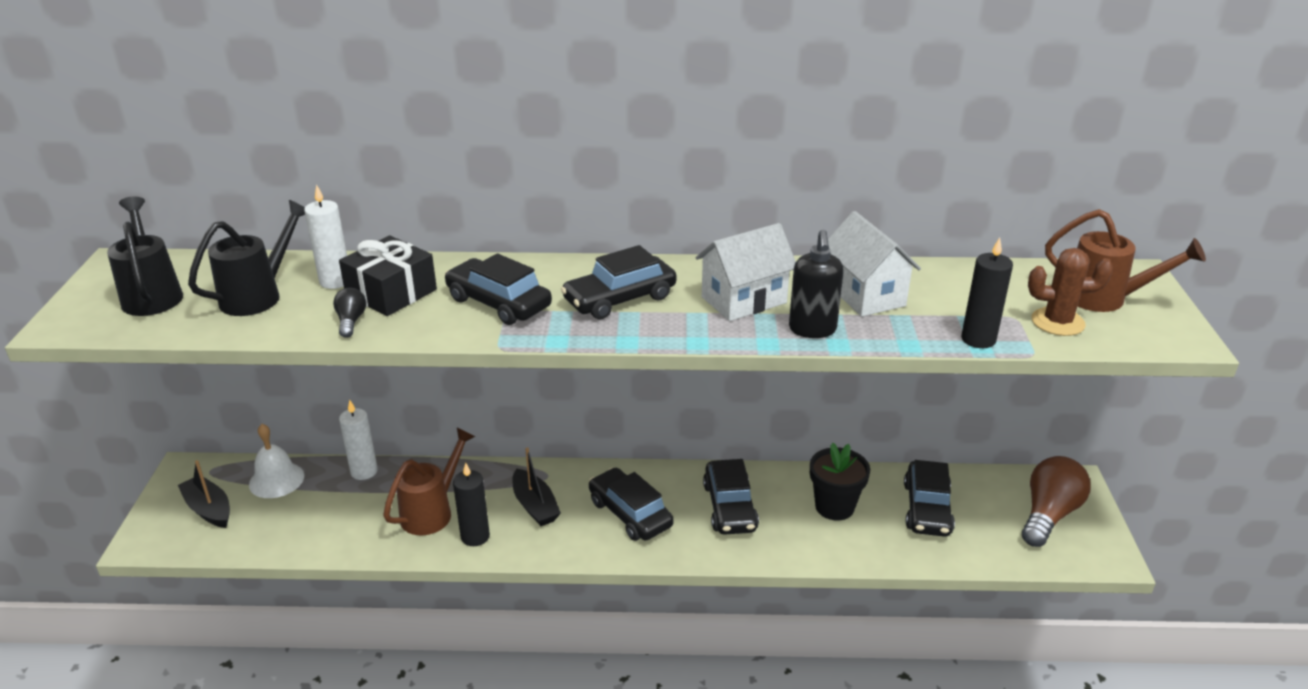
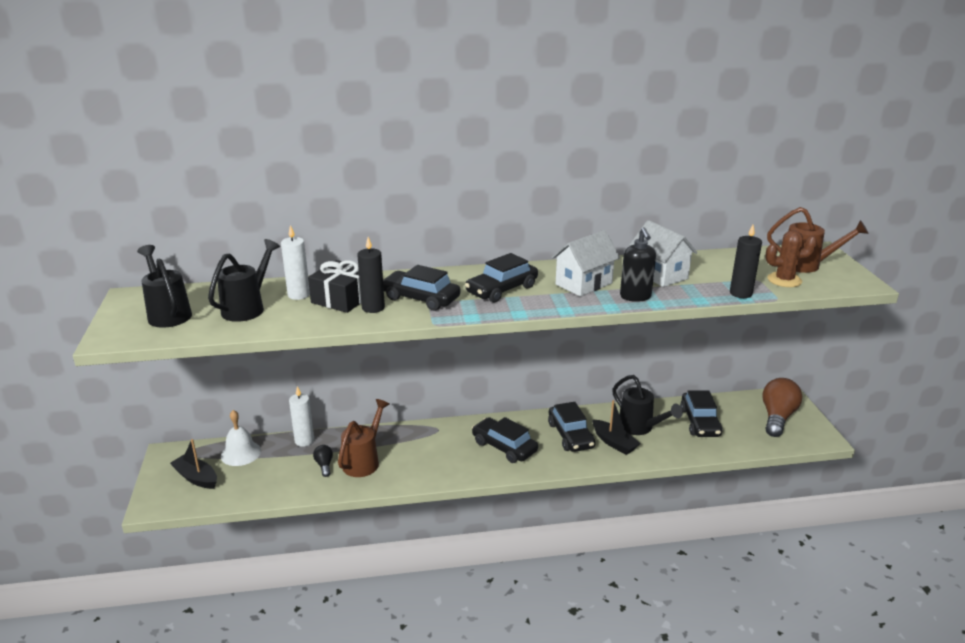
camera: 10 degrees left, 5 degrees down
black light bulb [333,287,366,338] -> black light bulb moved to [313,445,333,477]
black candle [453,463,490,546] -> black candle moved to [357,237,385,313]
black boat [513,447,561,526] -> black boat moved to [592,400,641,455]
black flower pot [810,443,870,520] -> black watering can [612,375,683,435]

